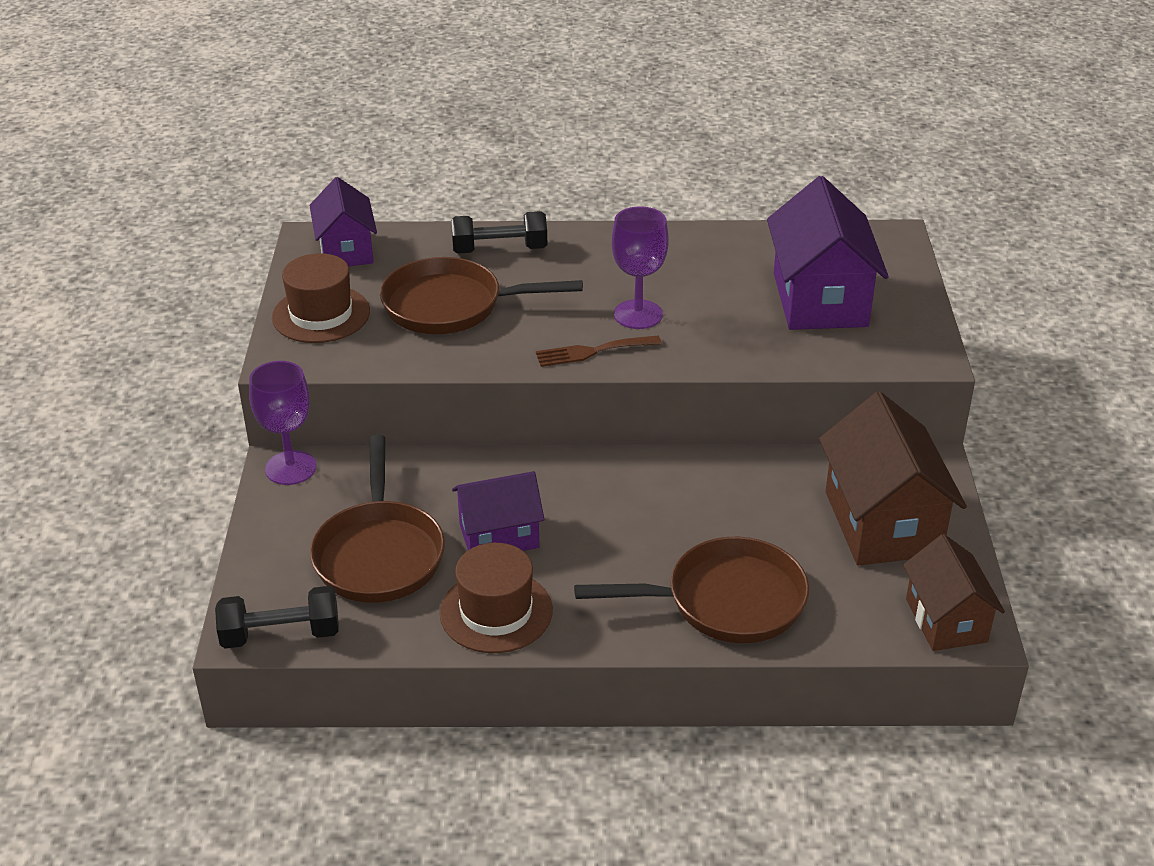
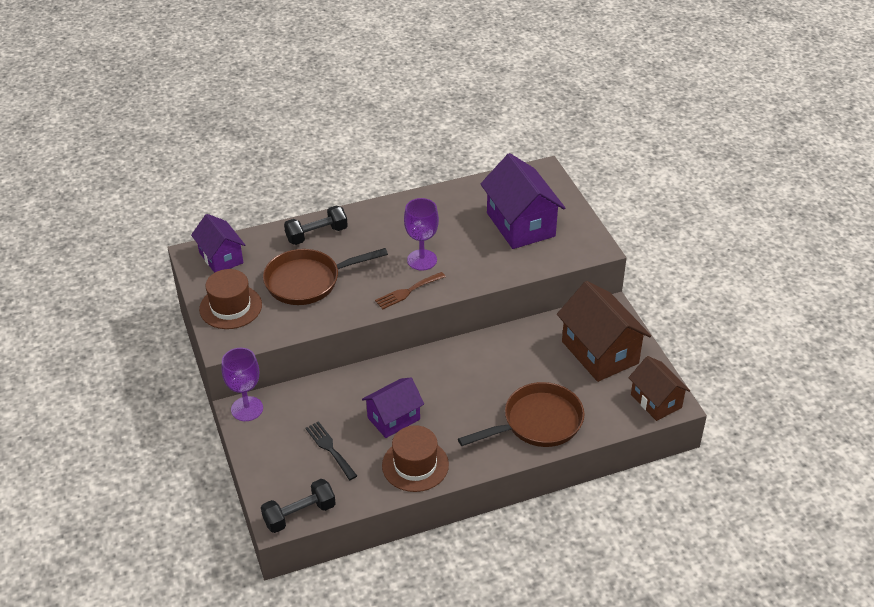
camera: 20 degrees left, 5 degrees up
brown pan [310,435,445,603] -> black fork [305,421,357,480]

